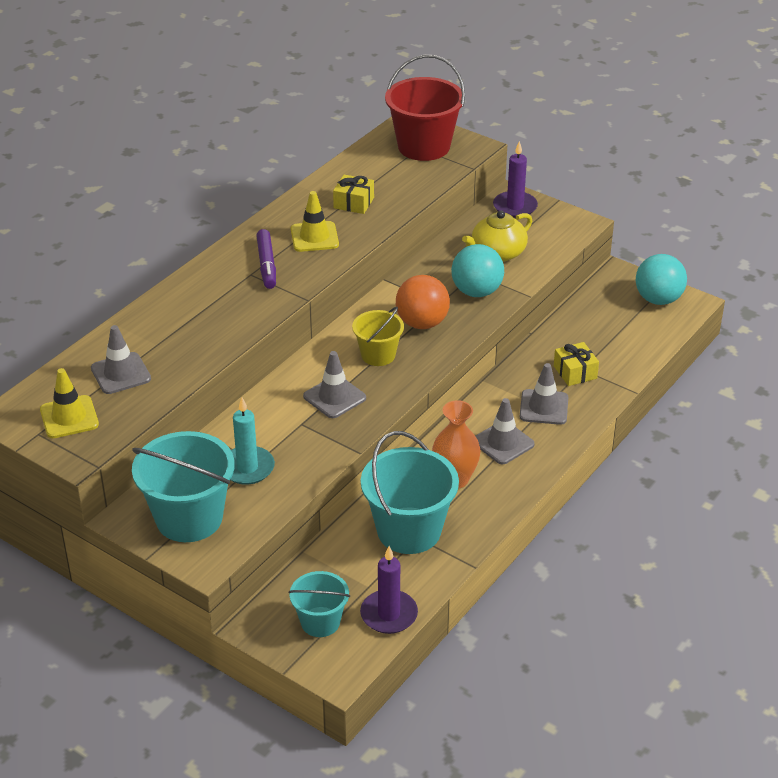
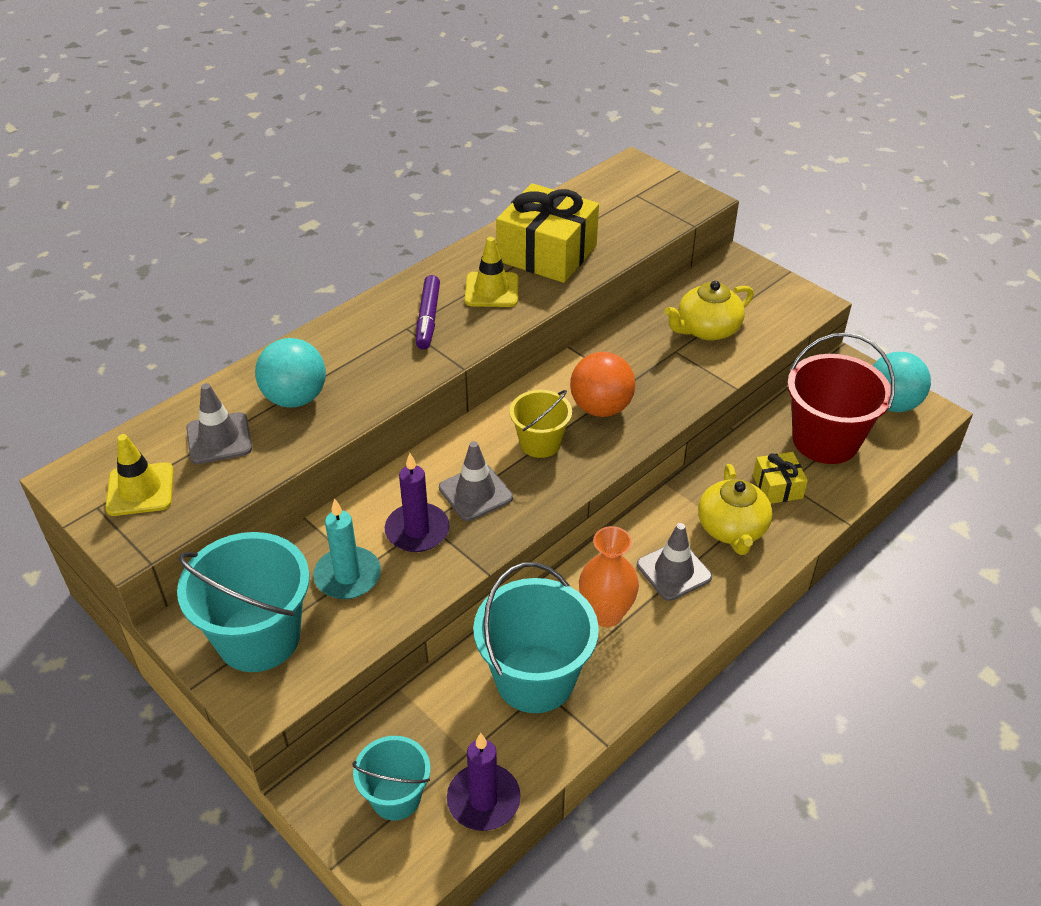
camera: 10 degrees right, 5 degrees up
yellow gift [333,175,374,214] -> yellow gift [496,183,599,283], size x2.02
red bucket [385,55,465,161] -> red bucket moved to [787,333,895,464]
turquoise ball [451,244,504,297] -> turquoise ball moved to [255,338,326,408]
purple candle [493,141,538,218] -> purple candle moved to [385,453,449,552]
grey traffic cone [520,363,568,425] -> yellow teapot [698,464,773,555]

